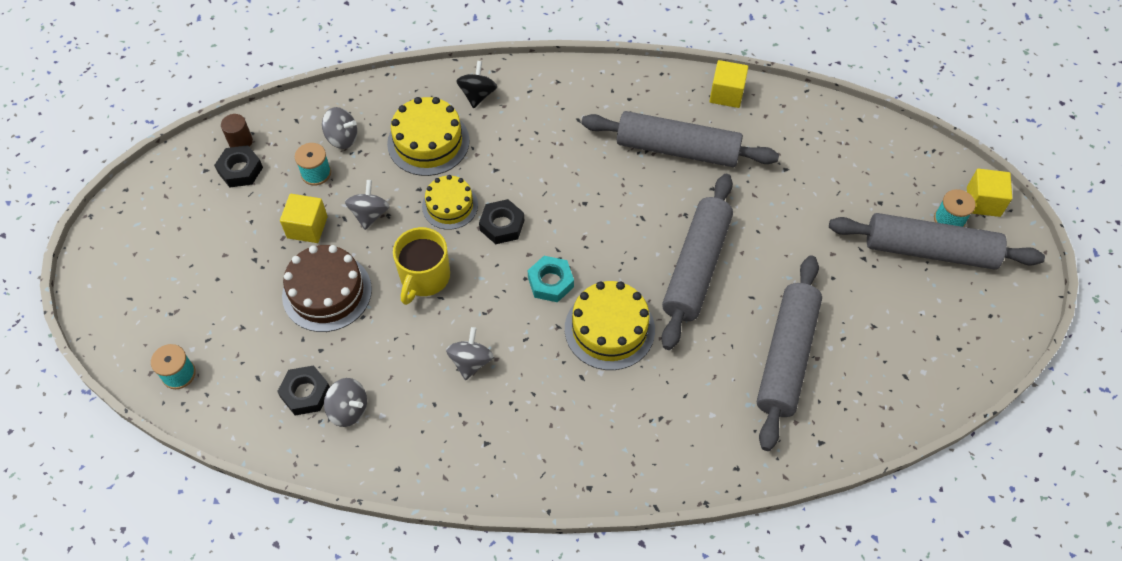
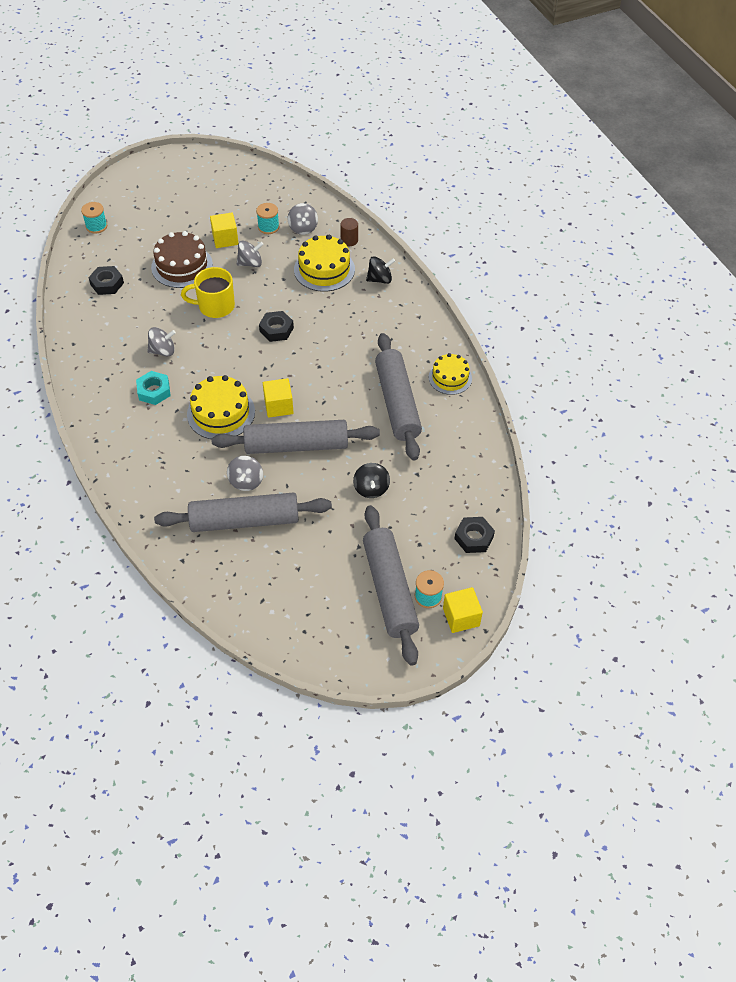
camera: 65 degrees right, 5 degrees down
black nut [214,145,263,188] -> black nut moved to [454,517,495,553]
brown cylinder [221,114,253,148] -> brown cylinder moved to [340,218,358,246]
grey spinning top [324,378,367,427] -> grey spinning top moved to [227,456,263,491]
yellow cake [422,175,478,230] -> yellow cake moved to [429,353,472,395]
turquoise nut [528,256,574,302] -> turquoise nut moved to [136,371,171,405]
yellow cube [709,60,748,108] -> yellow cube moved to [263,378,294,418]
none -> black spinning top [353,463,390,498]

